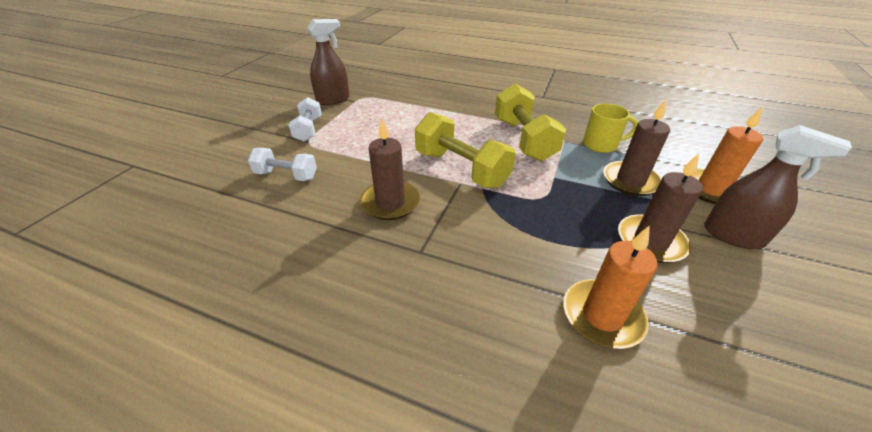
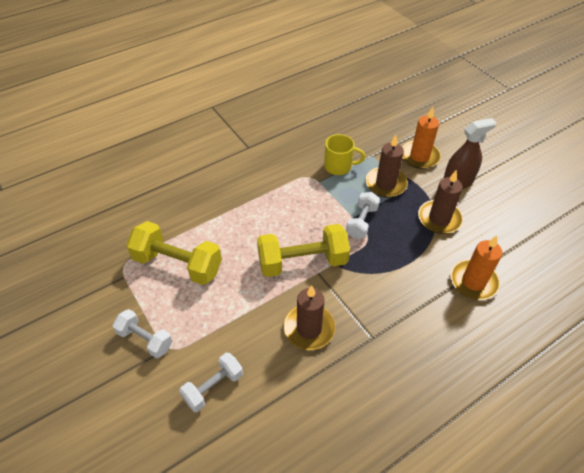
camera: 55 degrees left, 10 degrees up
brown spray bottle [307,19,350,105] -> none
yellow dumbbell [495,84,566,161] -> yellow dumbbell moved to [126,221,222,285]
yellow mug [583,103,638,153] -> yellow mug turned 60 degrees clockwise [324,134,365,175]
none -> white dumbbell [346,192,380,239]

